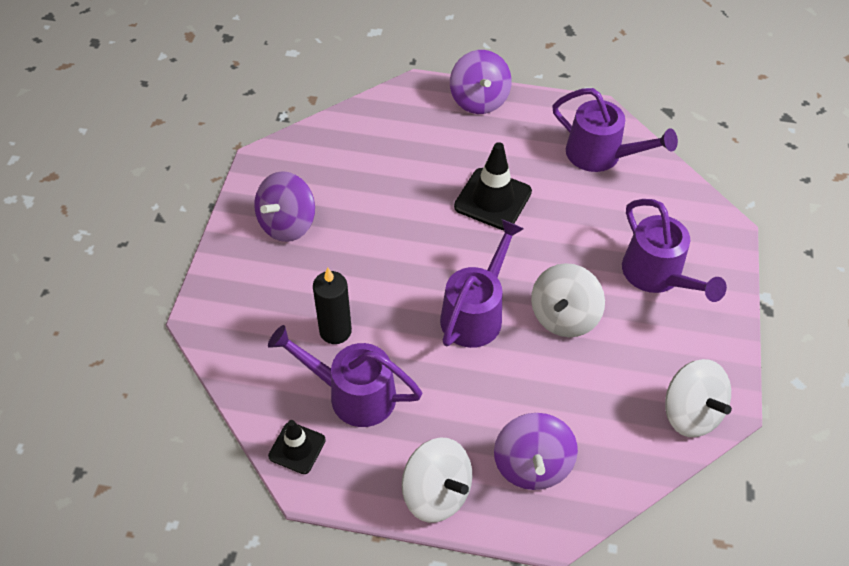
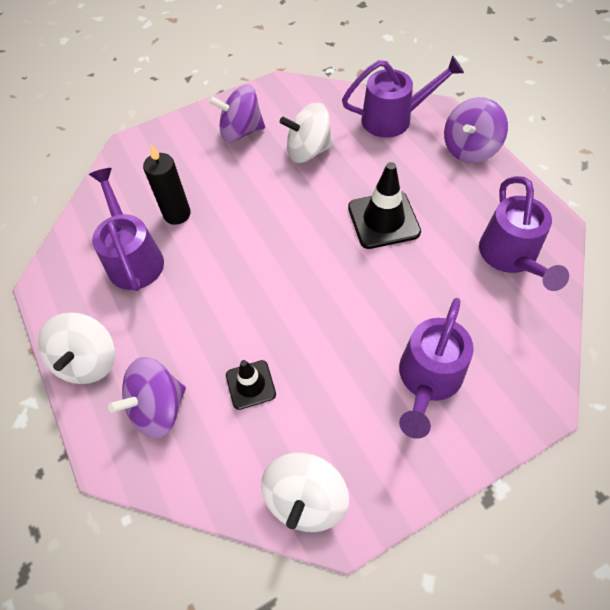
camera: 55 degrees right, 5 degrees up
black traffic cone [268,420,326,474] -> black traffic cone moved to [226,360,276,410]
purple watering can [440,219,524,348] -> purple watering can moved to [342,55,464,138]
white spinning top [531,263,605,337] -> white spinning top moved to [280,103,334,163]

